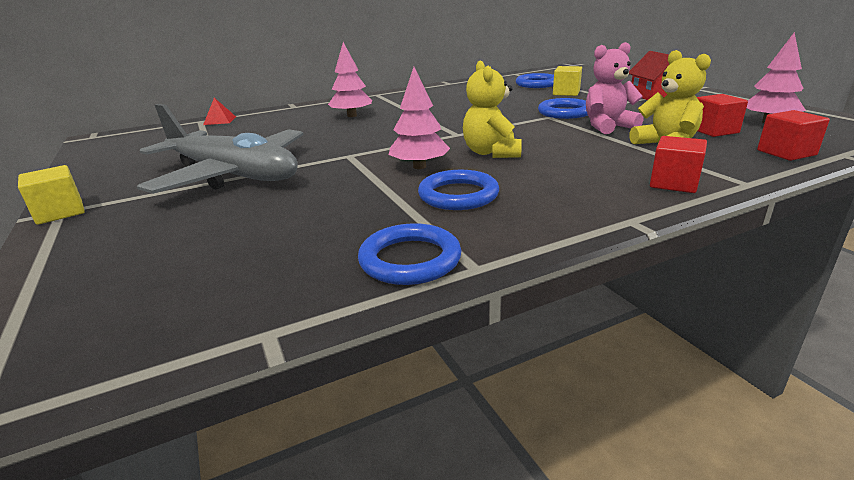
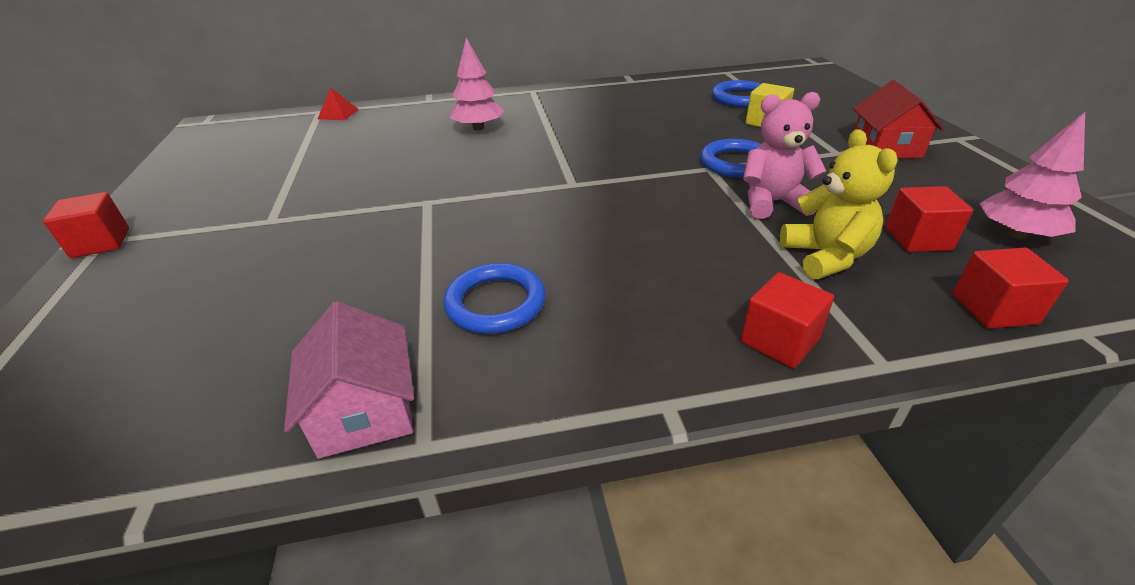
camera: 15 degrees right, 10 degrees up
yellow cube [18,165,85,225] -> red cube [43,192,129,258]
grey plane [137,104,303,194] -> none
blue ring [358,223,461,285] -> pink house [284,301,414,459]
pink tree [389,67,450,169] -> none
yellow teddy bear [463,60,522,158] -> none

